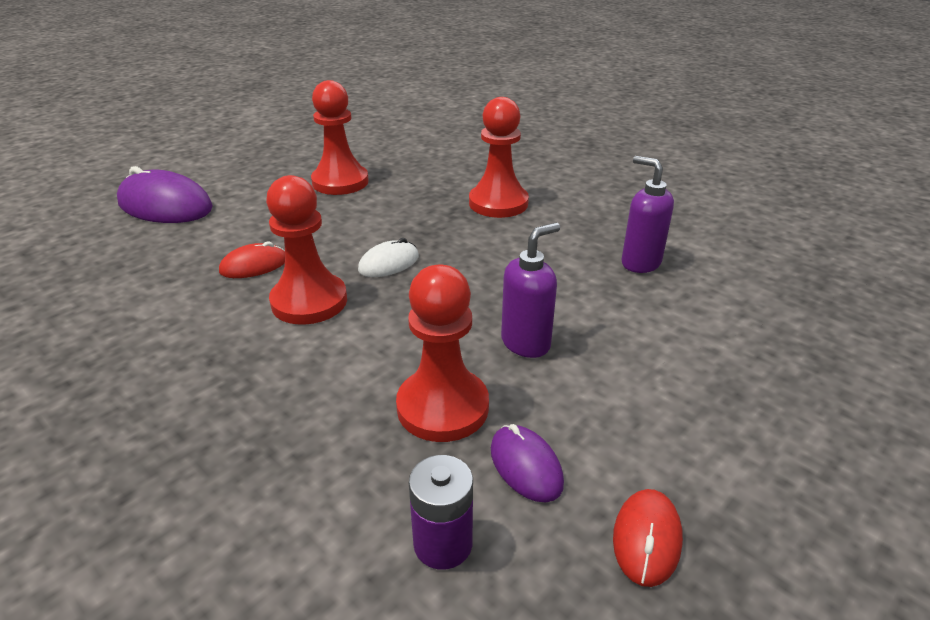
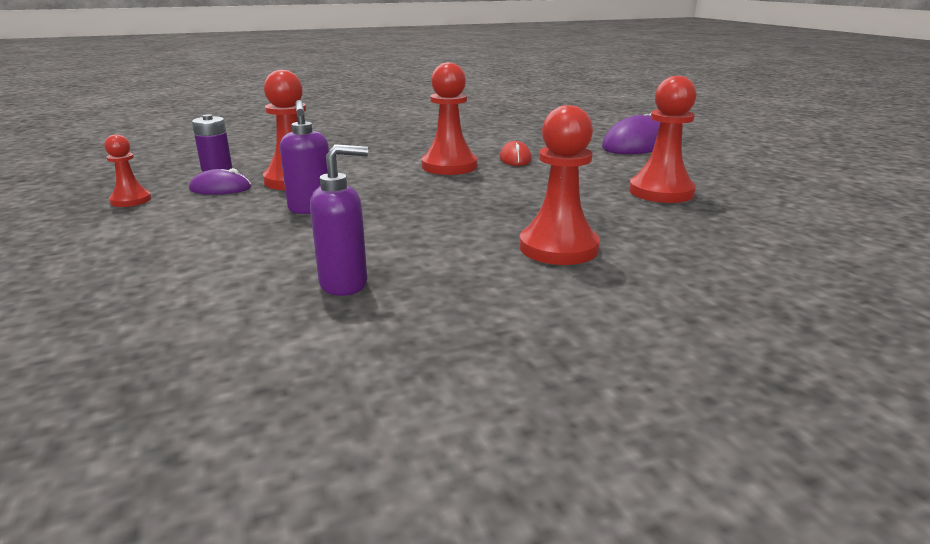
camera: 115 degrees right, 10 degrees down
white mouse [358,238,419,277] -> none
red mouse [613,489,683,587] -> red pawn [104,134,151,207]

